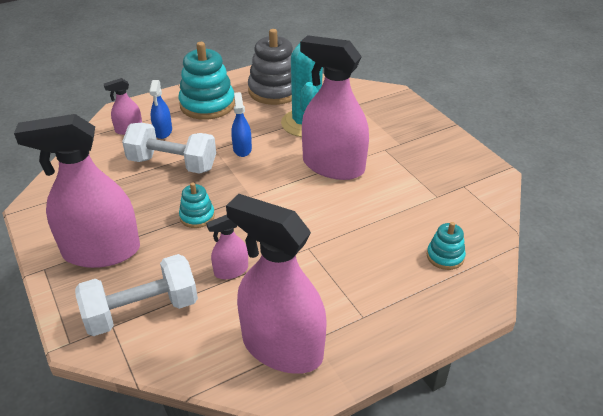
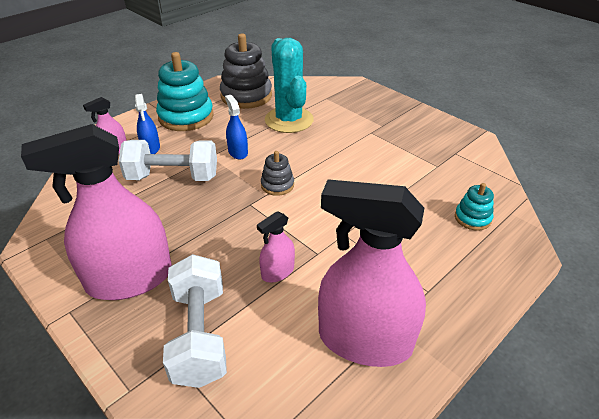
camera: 15 degrees left, 0 degrees up
white dumbbell [75,254,198,336] -> white dumbbell turned 60 degrees counterclockwise [163,254,227,388]
turquoise stacking toy [179,182,215,228] -> none
pink spray bottle [300,35,369,180] -> none
none -> grey stacking toy [261,151,294,196]

